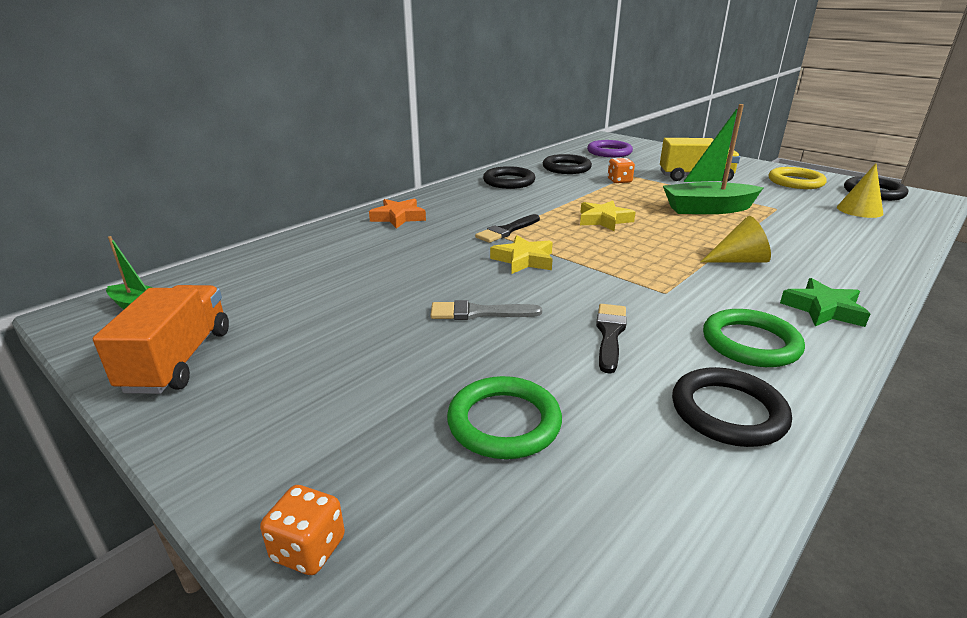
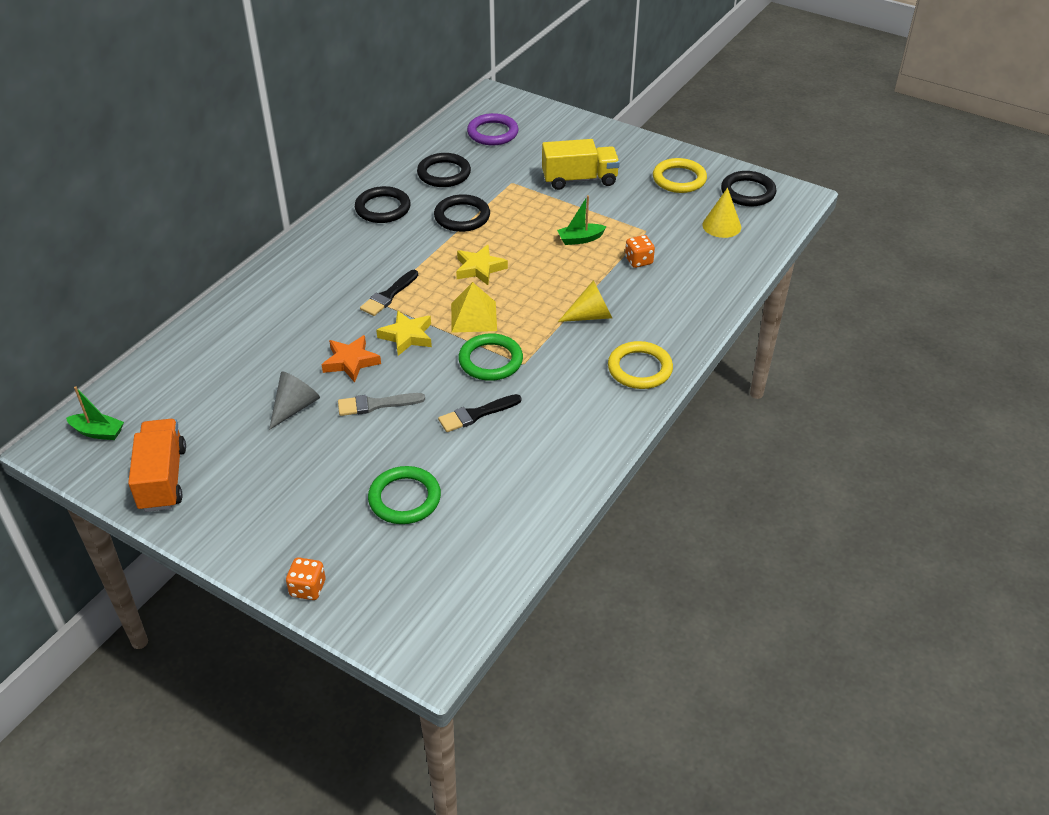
camera: 10 degrees left, 15 degrees up
orange star [369,199,426,229] -> orange star moved to [322,335,381,383]
black brush [596,304,627,374] -> black brush turned 120 degrees counterclockwise [438,394,522,432]
orange dice [608,158,635,183] -> orange dice moved to [625,235,655,268]
green boat [663,104,764,214] -> green boat [557,195,607,245], size x0.52
black ring [672,367,792,447] -> black ring moved to [434,194,490,232]
green ring [703,309,805,367] -> green ring moved to [458,333,523,381]
green star [780,278,870,327] -> yellow ring [608,341,673,389]
none -> grey cone [269,371,320,430]
none -> yellow pyramid [451,282,497,333]

